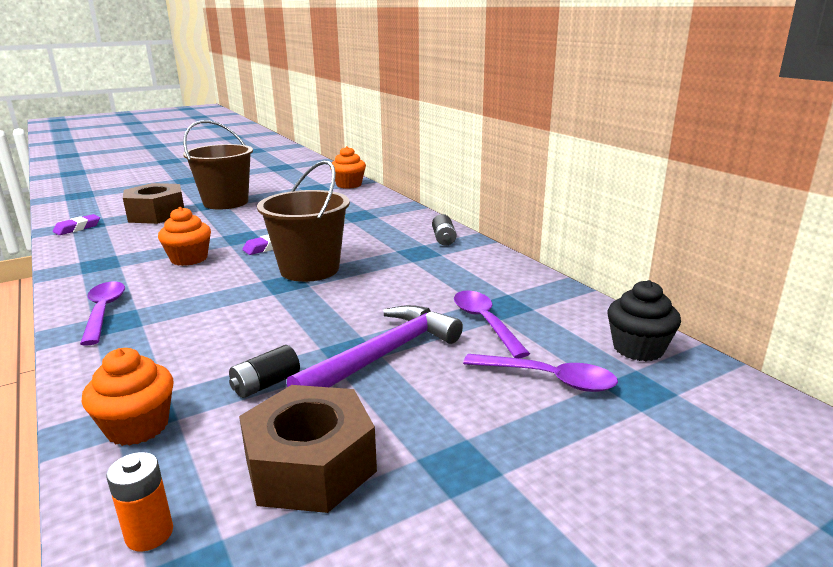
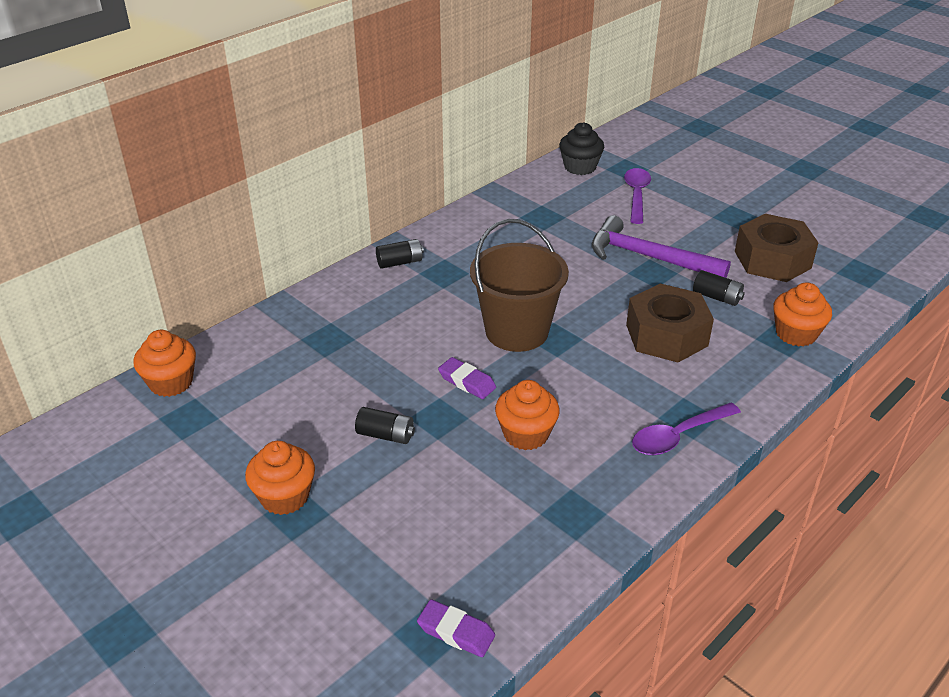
camera: 105 degrees left, 15 degrees up
orange battery [106,452,173,552] -> none
brown nut [123,183,184,224] -> brown nut moved to [626,283,714,362]
brown bucket [183,120,253,209] -> orange cupcake [245,441,315,515]
purple spoon [454,290,530,358] -> none
none -> black battery [355,407,415,444]

